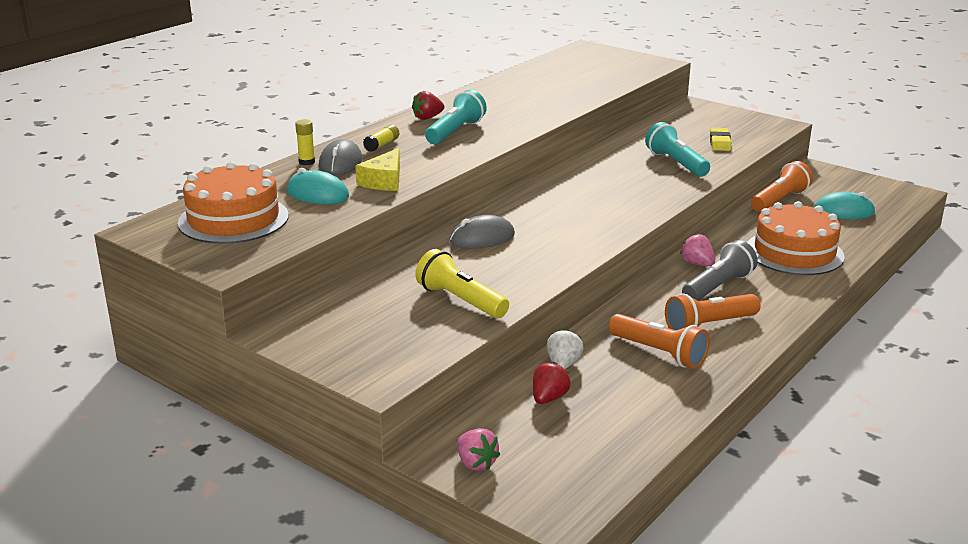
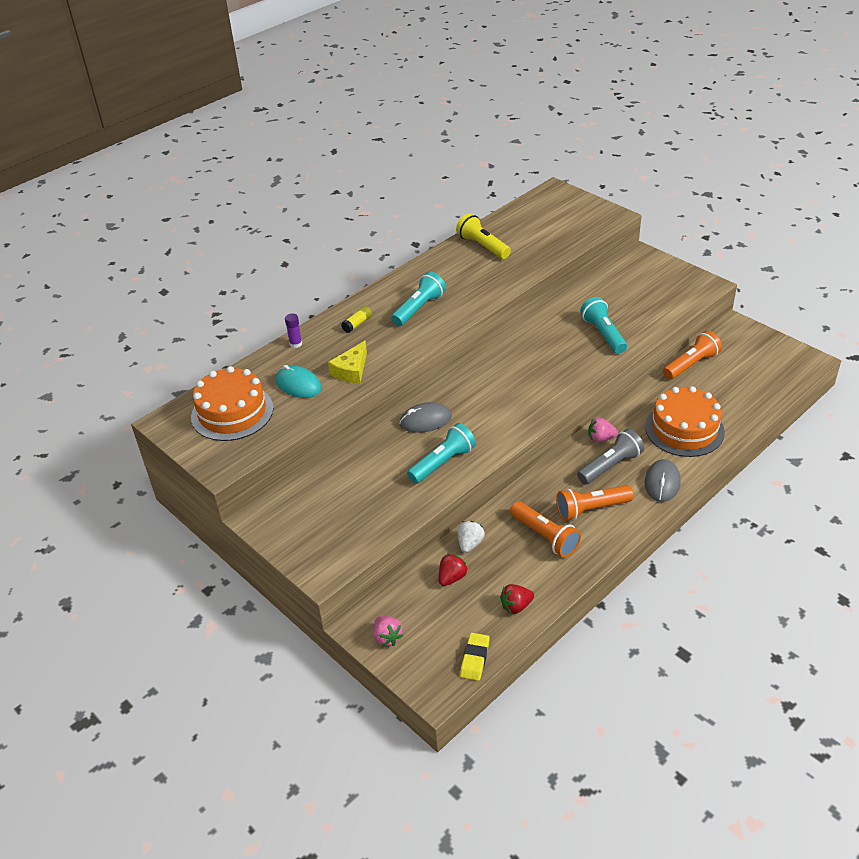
camera: 10 degrees right, 15 degrees up
yellow glue stick [295,119,315,165] -> purple glue stick [285,314,302,348]
grey mouse [319,139,362,175] -> grey mouse moved to [645,459,680,502]
red strawberry [412,91,444,120] -> red strawberry moved to [500,584,534,614]
yellow flashlight [415,249,509,318] -> yellow flashlight moved to [456,213,511,259]
pink strawberry [680,234,715,266] -> pink strawberry turned 60 degrees counterclockwise [588,418,618,443]
yellow eraser [710,127,731,151] -> yellow eraser moved to [460,633,490,681]
turquoise mouse [814,192,875,219] -> none
none -> turquoise flashlight [407,423,476,484]

